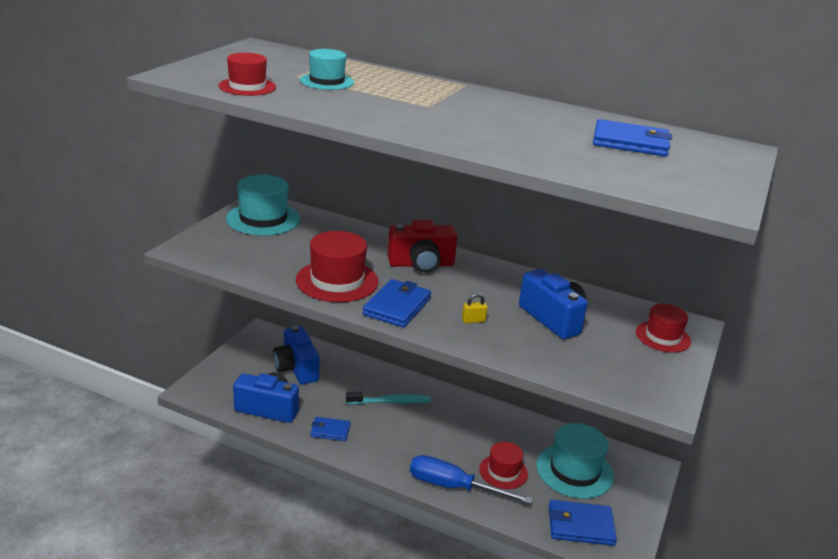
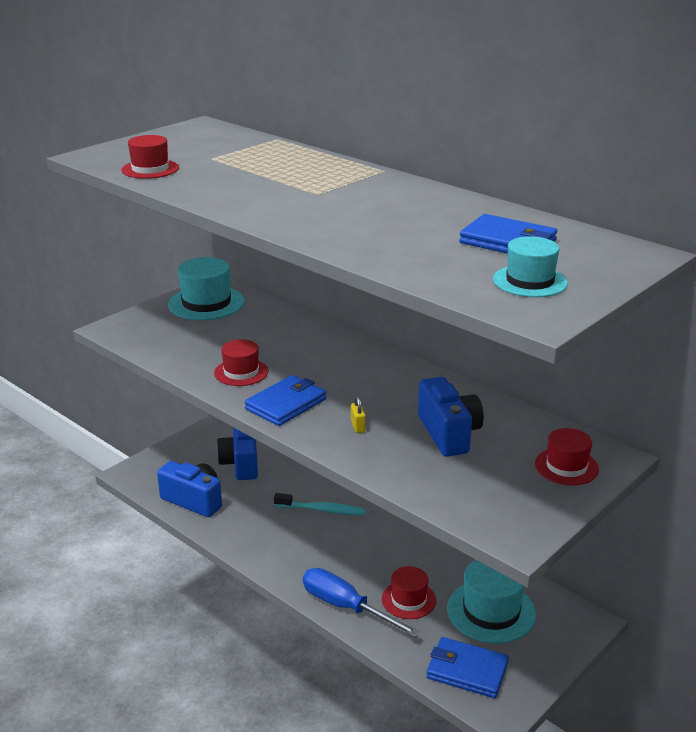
camera: 20 degrees right, 0 degrees up
red hat [296,231,379,302] -> red hat [214,339,268,386], size x0.63
turquoise hat [300,49,354,90] -> turquoise hat moved to [493,236,568,297]
blue wallet [310,417,350,441] -> none
red camera [387,220,458,273] -> none
yellow padlock [462,293,488,323] -> yellow padlock turned 75 degrees clockwise [351,396,366,433]

